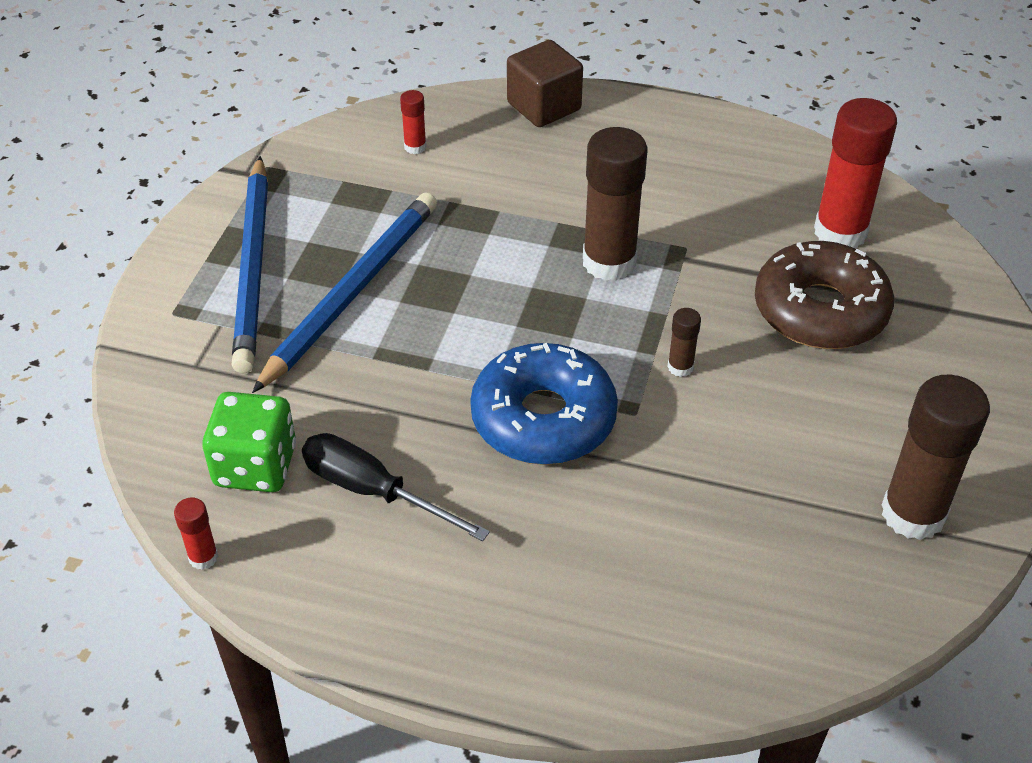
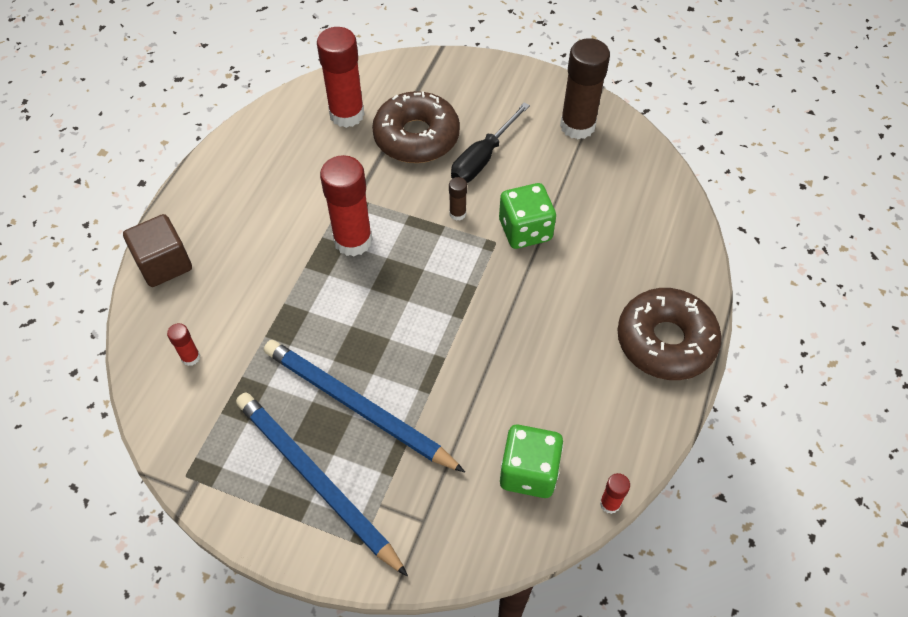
camera: 85 degrees left, 10 degrees up
blue pencil [232,156,268,373] -> blue pencil turned 135 degrees counterclockwise [236,392,408,577]
black screwdriver [302,433,490,541] -> black screwdriver moved to [451,102,530,183]
blue donut [470,343,618,465] -> none
brown glue stick [583,127,647,281] -> red glue stick [320,155,372,256]
none -> green dice [499,183,556,249]
none -> brown donut [617,288,722,380]

